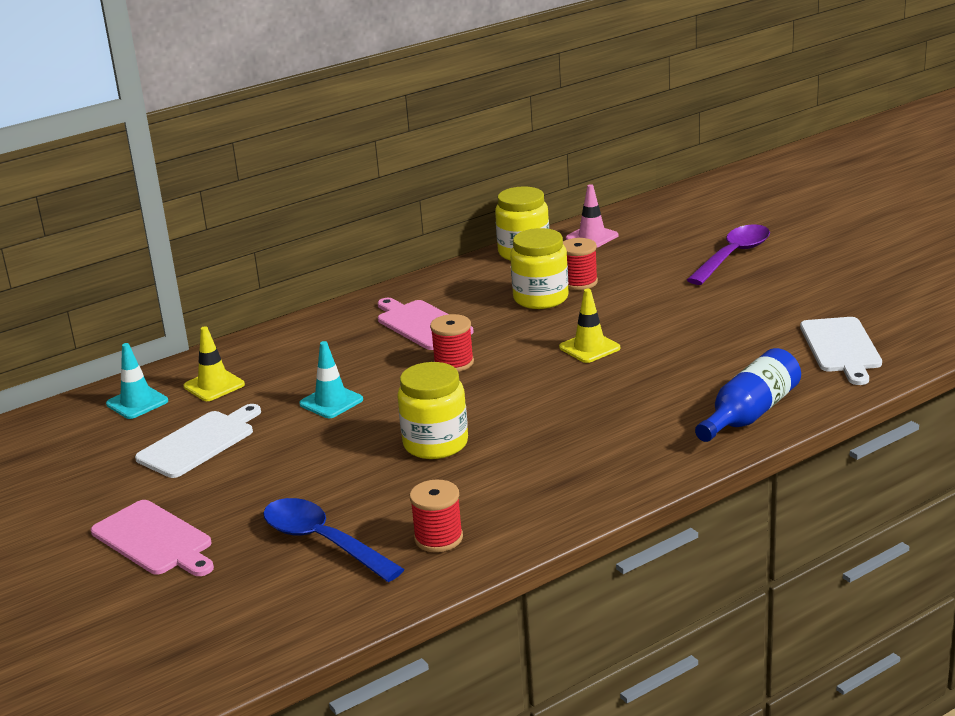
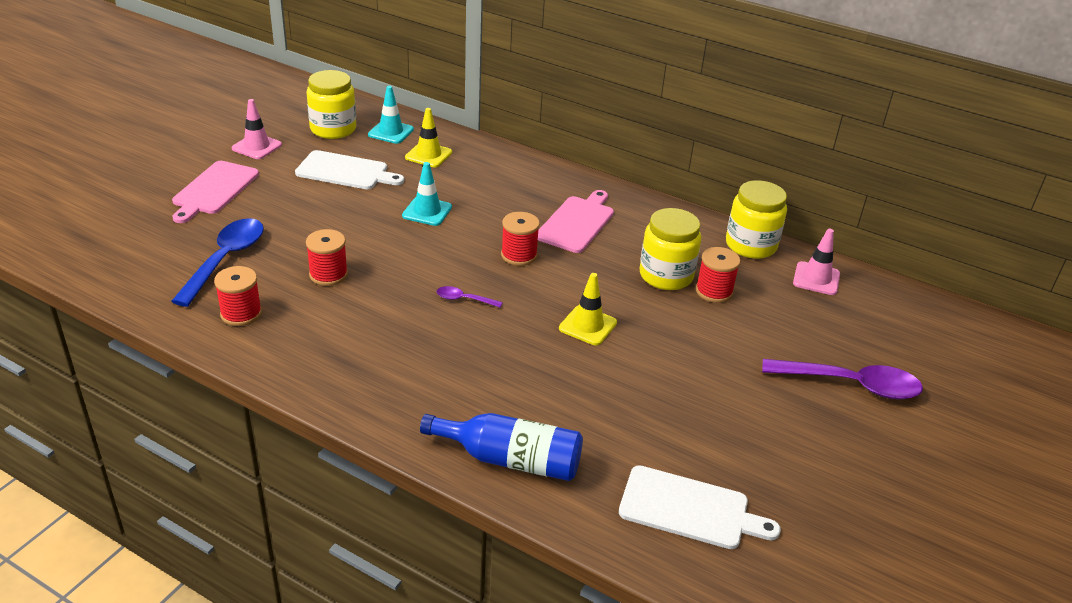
camera: 60 degrees right, 10 degrees up
yellow jar [397,362,468,459] -> yellow jar moved to [307,70,356,139]
white cutting board [800,317,882,385] -> white cutting board turned 135 degrees counterclockwise [619,465,781,549]
none -> pink traffic cone [231,99,282,159]
none -> red spool [306,229,348,286]
none -> purple spoon [437,286,503,308]

